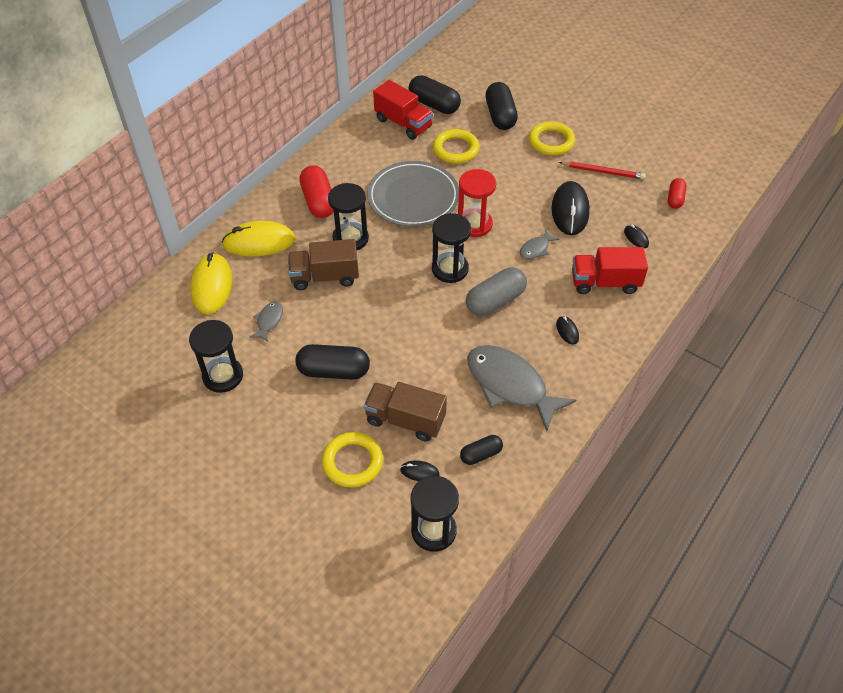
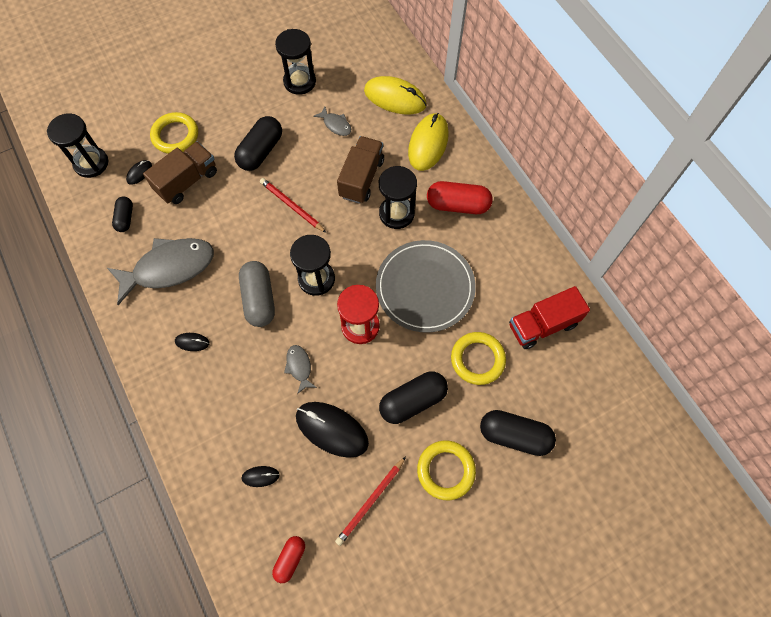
camera: 115 degrees right, 15 degrees up
black capsule [408,75,461,114] -> black capsule moved to [379,371,448,424]
red truck [572,247,648,294] -> none
red capsule [668,178,687,209] -> red capsule turned 75 degrees clockwise [272,536,305,583]
none -> red pencil [260,178,326,233]

